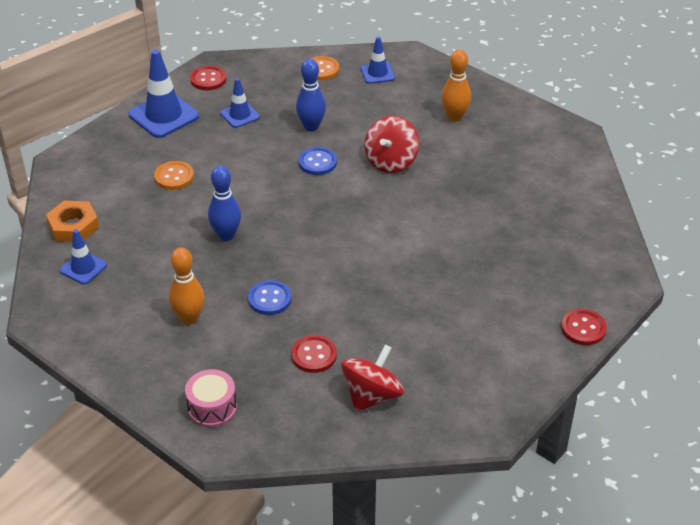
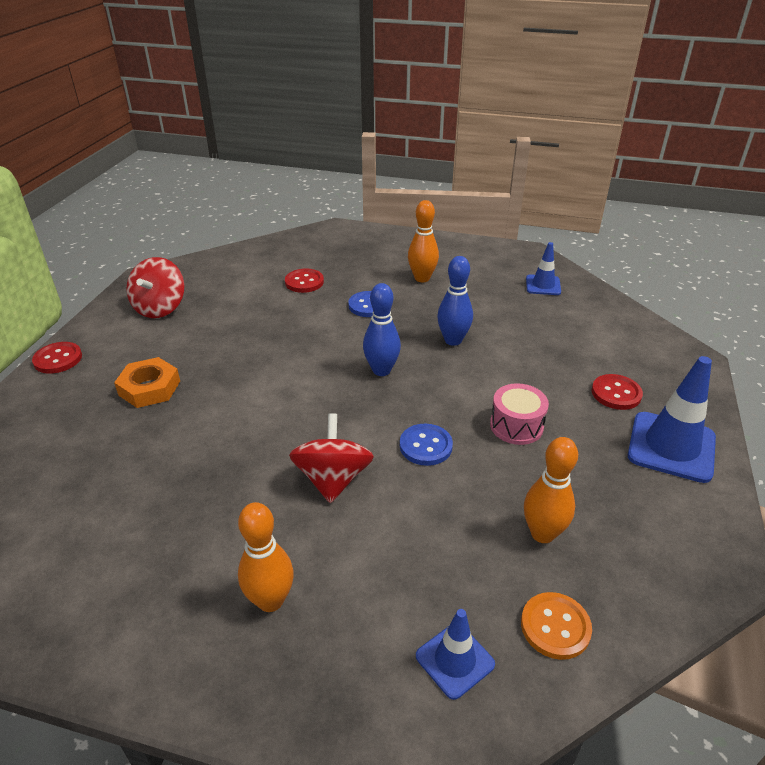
camera: 155 degrees right, 5 degrees down
orange nut [46,201,99,242] -> orange nut moved to [114,357,180,408]
orange button [154,161,194,190] -> none
pink drum [185,369,237,428] -> pink drum moved to [490,383,549,445]
red button [190,66,226,90] -> red button moved to [592,374,643,410]
blue traffic cone [220,78,260,128] -> none
blue bowling pin [296,59,326,131] -> blue bowling pin moved to [363,283,401,376]
red spinning top [341,345,404,412] -> red spinning top moved to [127,257,184,318]
none -> orange bowling pin [524,437,578,543]

